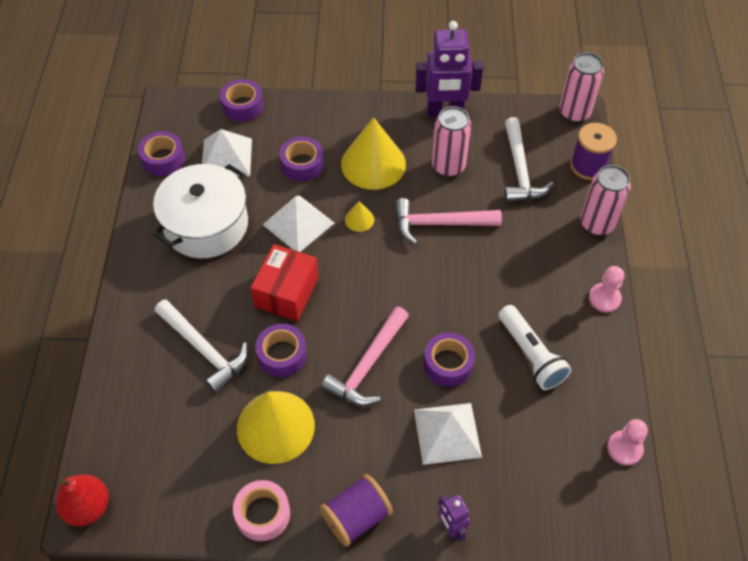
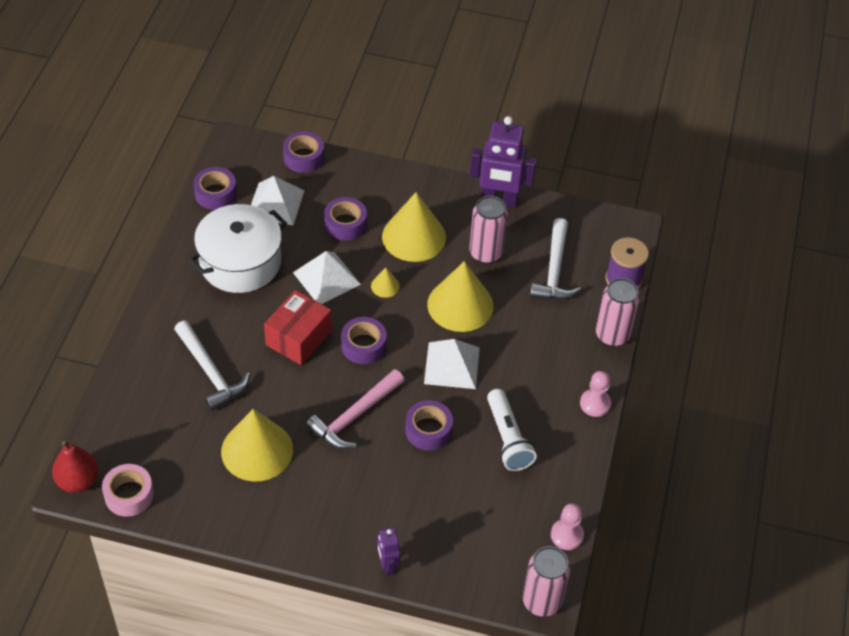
camera: 10 degrees right, 5 degrees down
pink tape [233,480,290,541] -> pink tape moved to [102,464,154,517]
purple tape [255,324,307,377] -> purple tape moved to [341,317,387,364]
purple spool [320,474,393,547] -> none
pink hammer [395,198,502,245] -> yellow cone [427,261,493,332]
white pyramid [414,403,482,465] -> white pyramid moved to [424,339,480,389]
pink can [559,52,604,123] -> pink can moved to [523,546,570,617]

